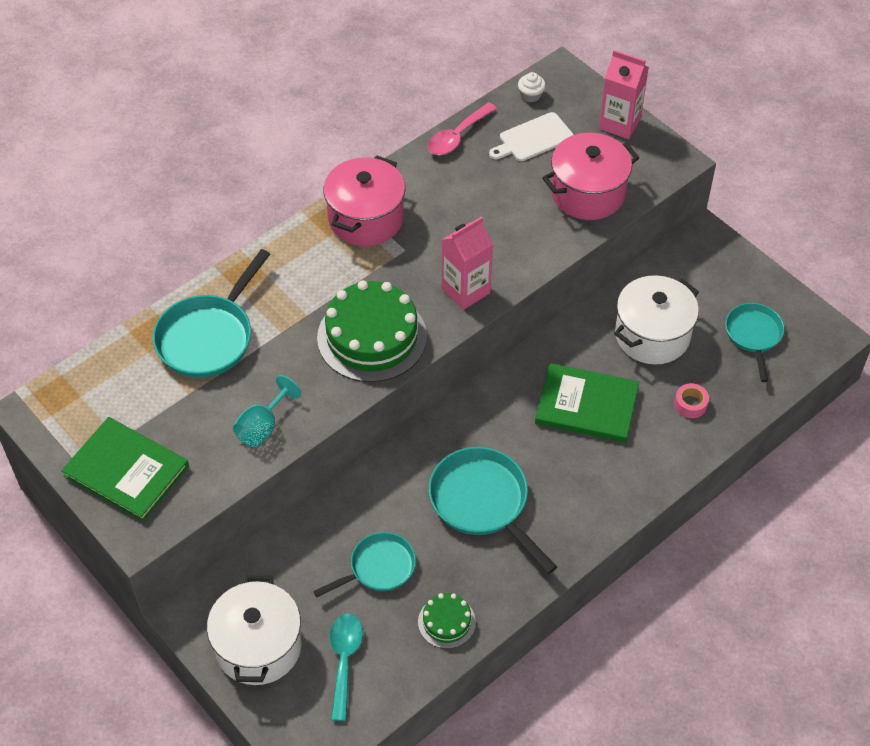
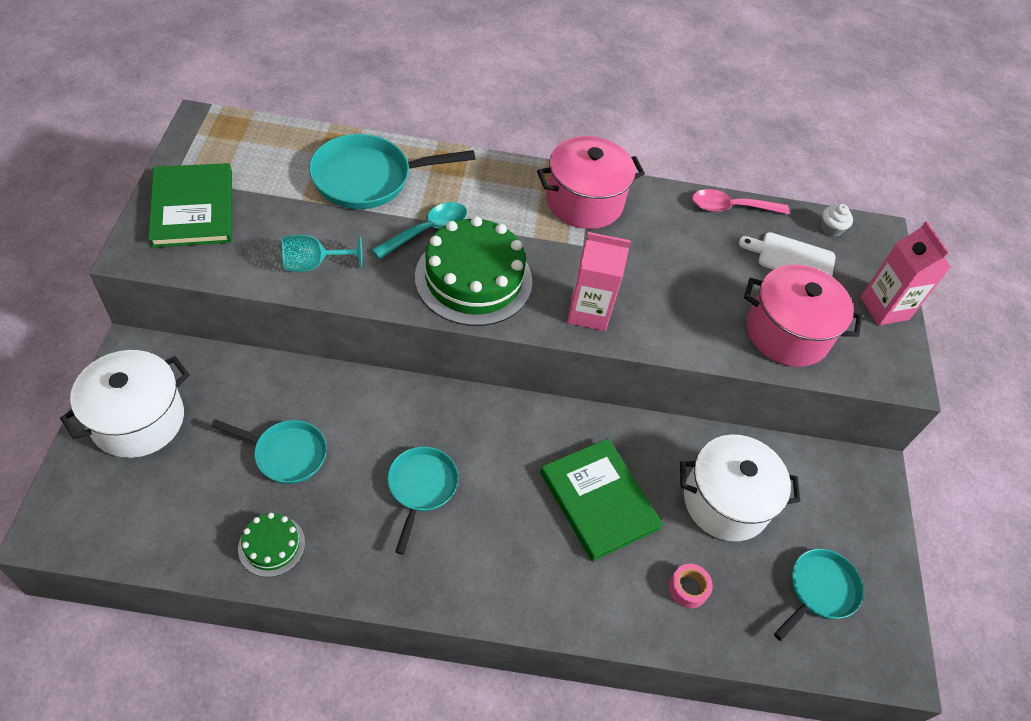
camera: 40 degrees right, 0 degrees up
turquoise spoon [330,614,363,721] -> turquoise spoon moved to [372,202,467,259]
turquoise pan [429,447,557,574] -> turquoise pan [387,447,459,555], size x0.64

